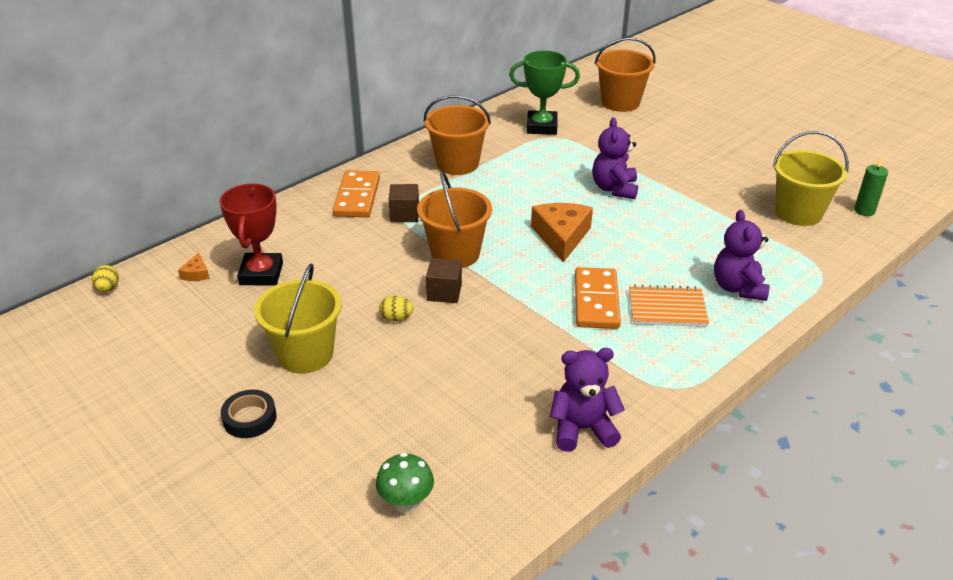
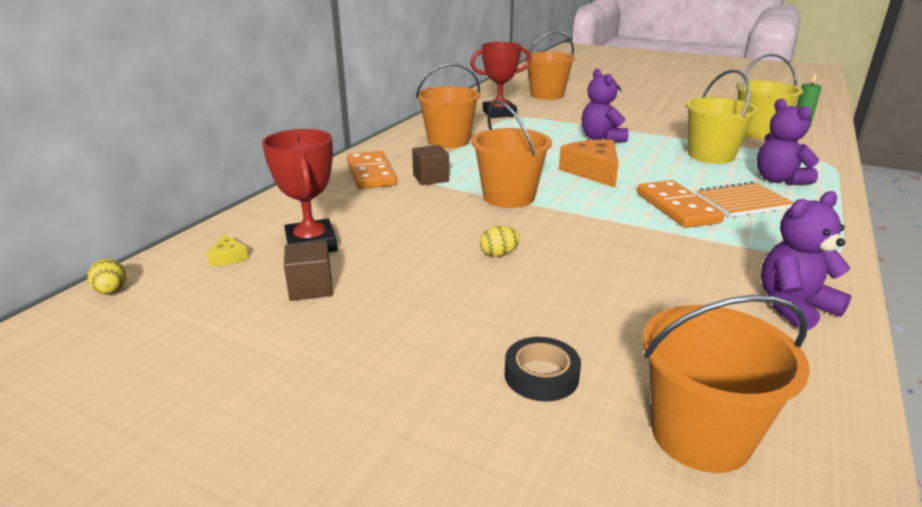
camera: 20 degrees left, 10 degrees down
orange cheese [178,253,210,281] -> yellow cheese [207,234,248,266]
black tape [221,390,277,438] -> black tape moved to [505,337,581,401]
yellow bucket [254,263,342,374] -> yellow bucket moved to [685,70,759,164]
green mushroom [376,453,434,514] -> orange bucket [643,295,810,473]
brown cube [426,258,462,303] -> brown cube moved to [284,241,333,301]
green trophy [509,50,580,135] -> red trophy [470,42,531,118]

